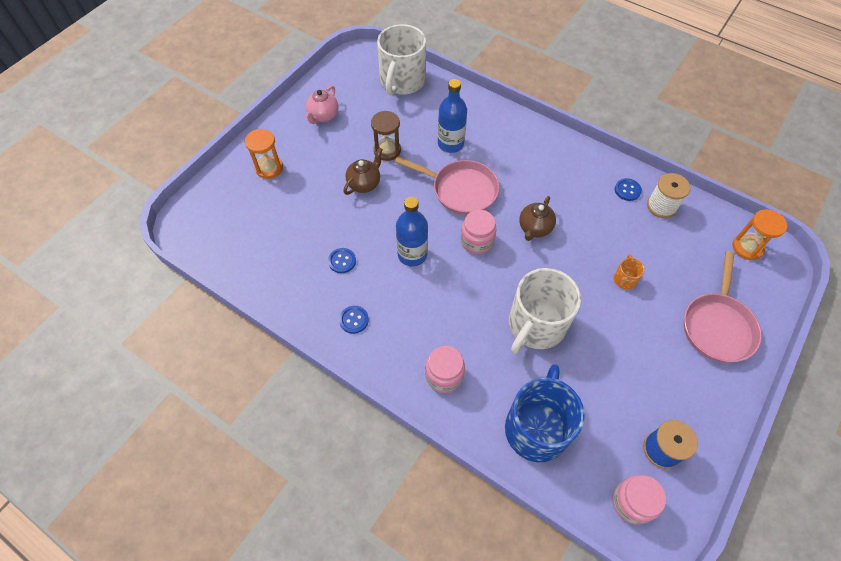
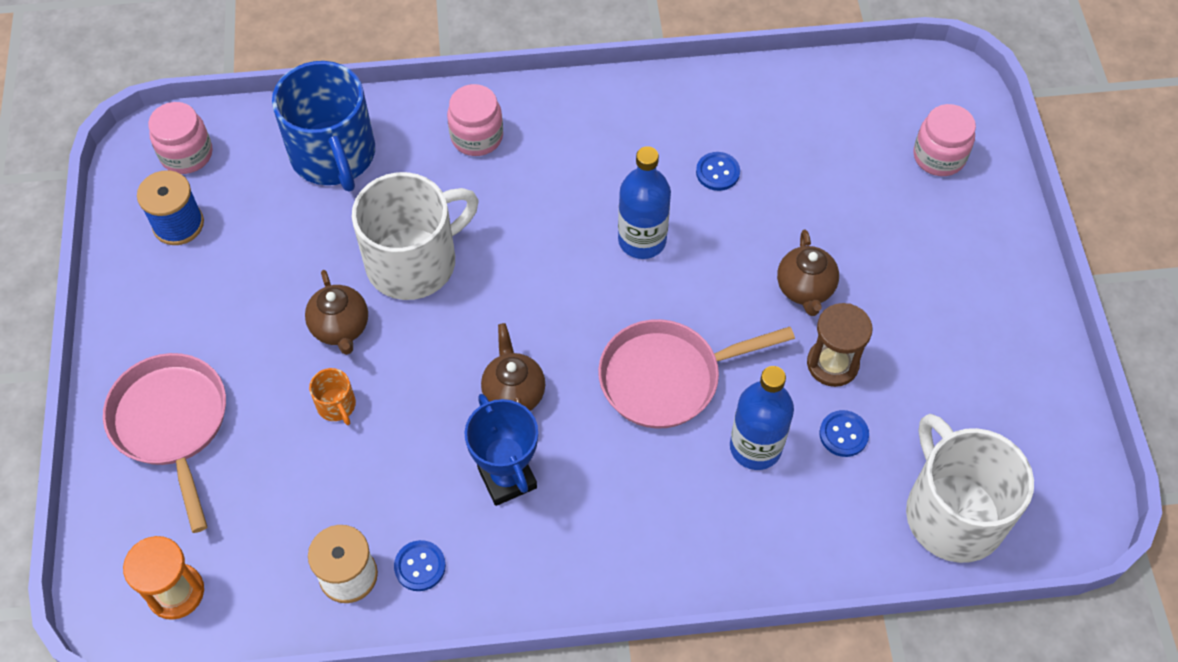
camera: 140 degrees right, 0 degrees up
orange hourglass [245,129,283,179] -> none
pink teapot [305,85,338,124] -> none
blue button [339,306,369,334] -> blue button moved to [819,410,869,457]
pink jar [461,210,496,254] -> pink jar moved to [913,104,976,176]
white mug [509,268,581,354] -> white mug turned 60 degrees clockwise [352,172,479,300]
none -> brown teapot [305,270,368,355]
none -> blue trophy [465,394,538,506]

